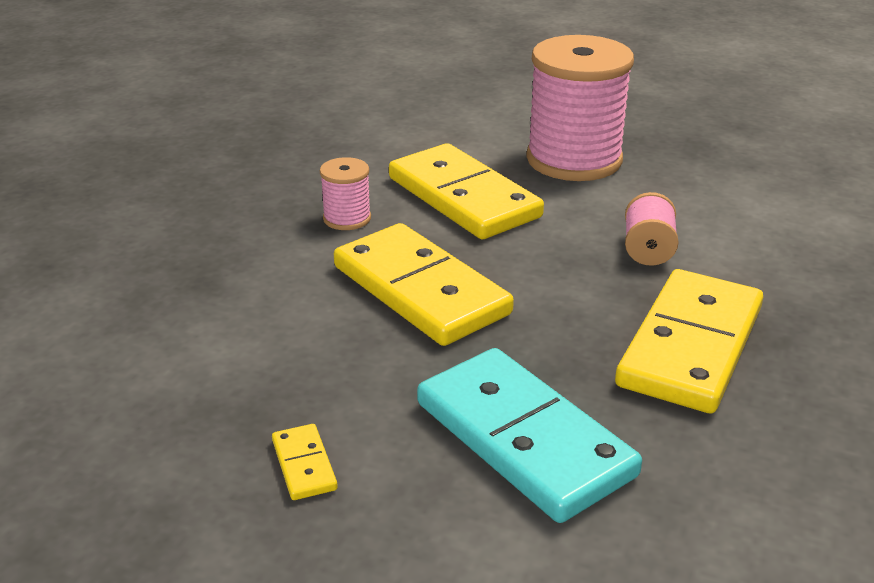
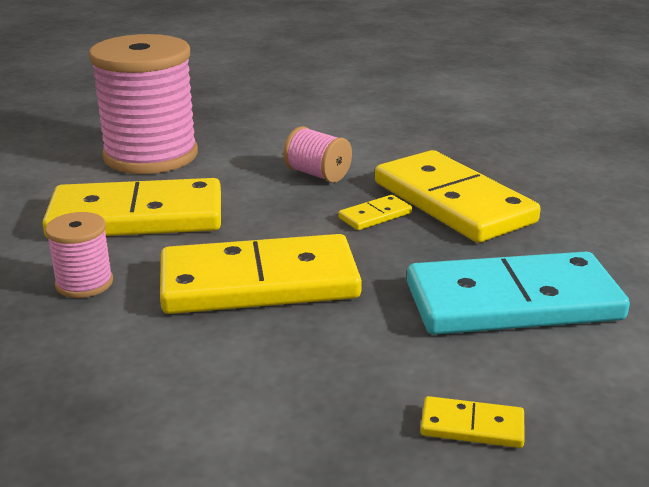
camera: 60 degrees left, 5 degrees down
none -> yellow domino [338,195,412,230]

